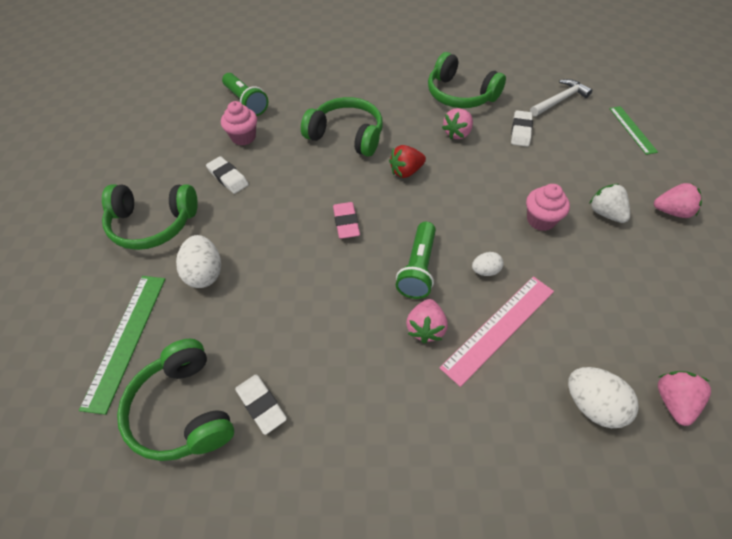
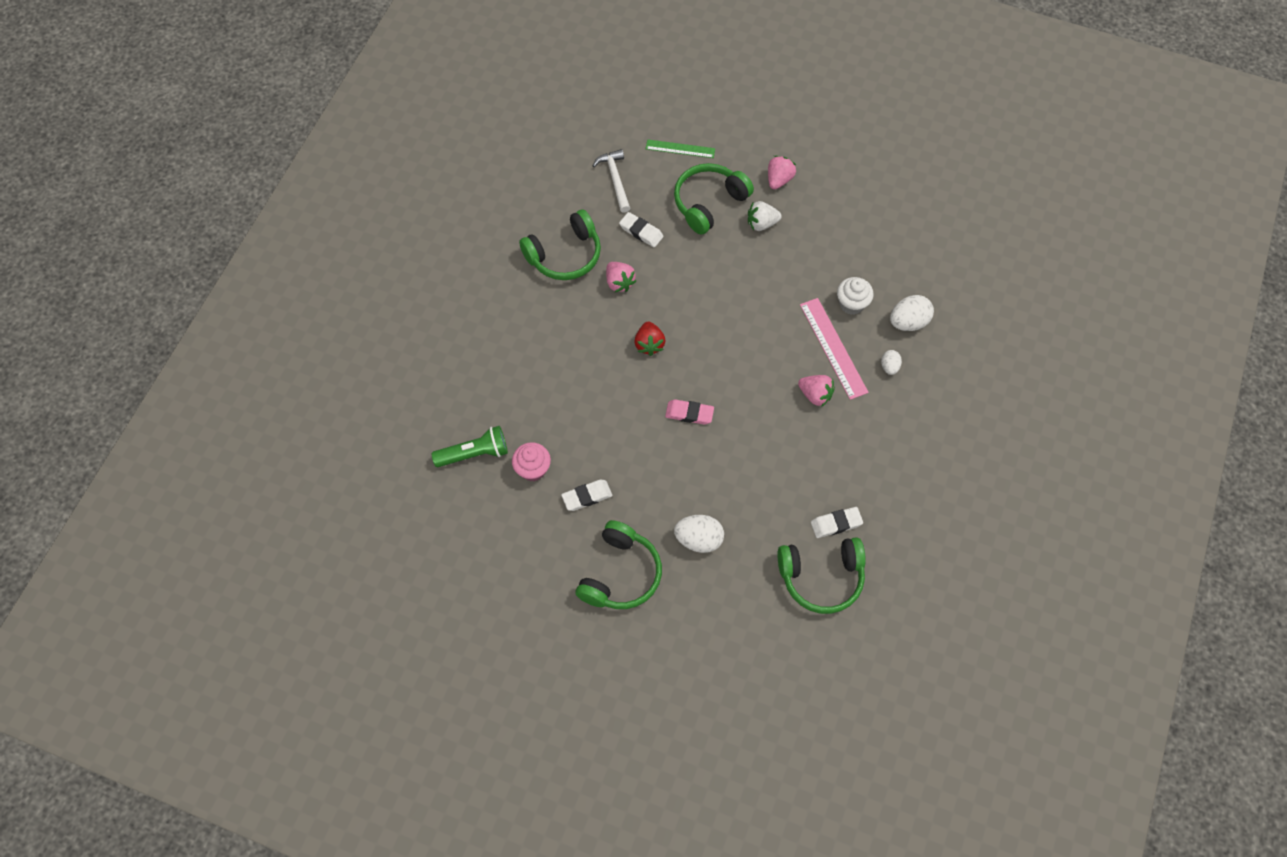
camera: 70 degrees left, 10 degrees up
green ruler [79,276,165,415] -> none
green headphones [301,97,383,157] -> green headphones moved to [674,163,754,235]
green flashlight [396,222,436,299] -> none
white egg [472,252,504,276] -> white egg moved to [881,350,902,375]
pink cupcake [526,184,570,231] -> none
pink strawberry [658,371,711,426] -> none
none -> white cupcake [837,277,874,315]

